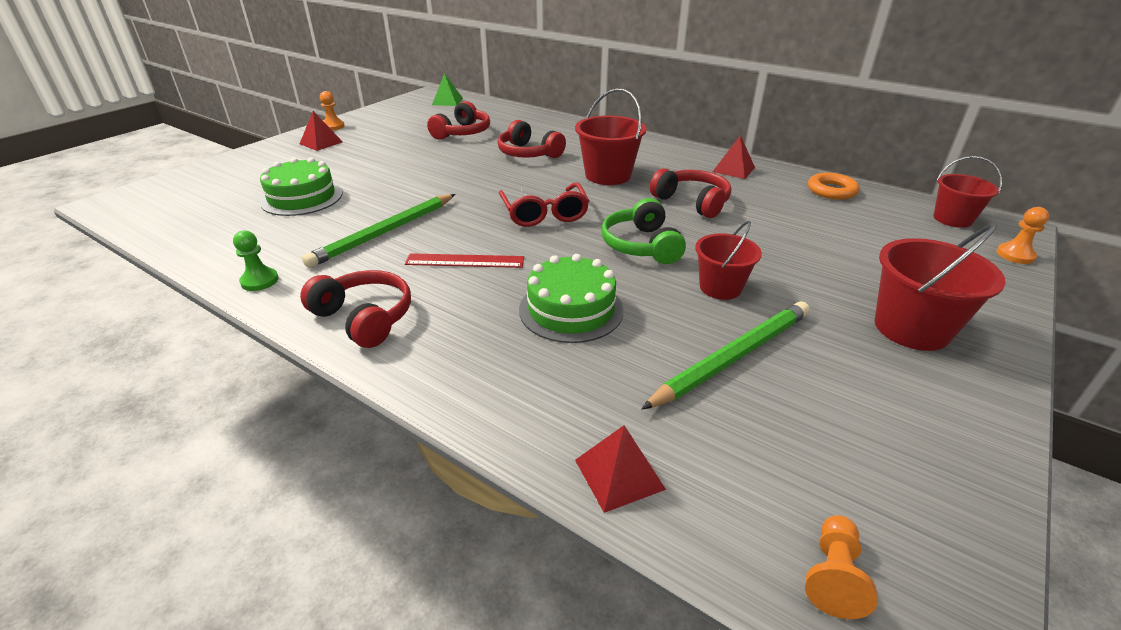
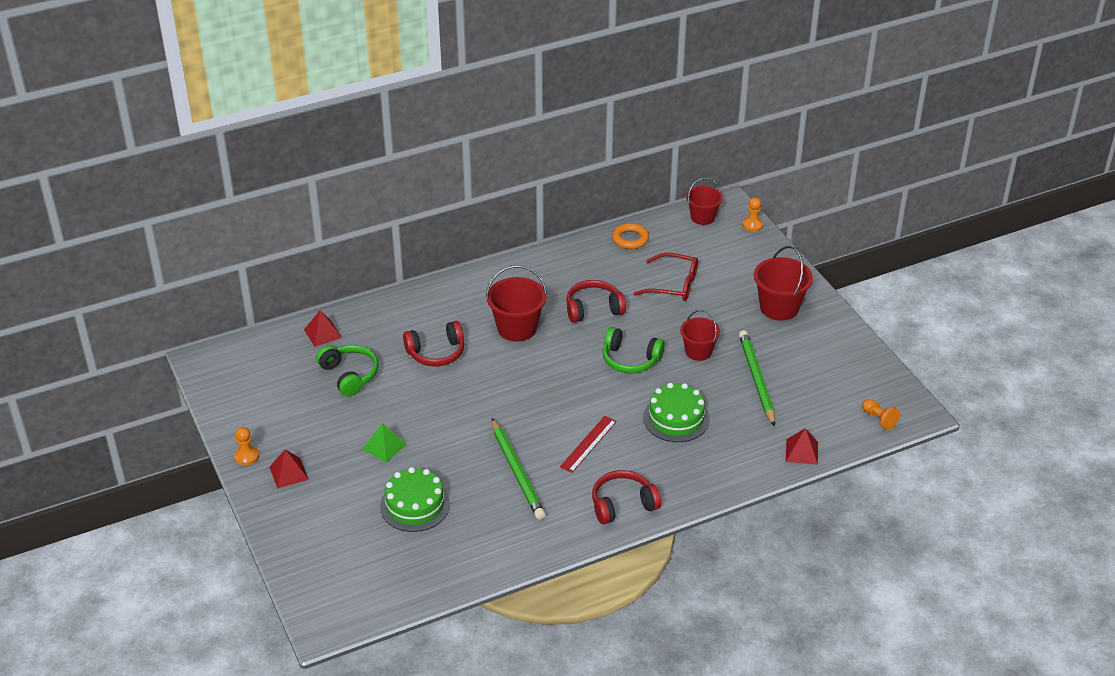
camera: 60 degrees left, 5 degrees up
green pawn [233,230,279,291] -> none
red headphones [427,101,490,140] -> green headphones [316,345,379,397]
green pyramid [432,73,463,106] -> green pyramid moved to [363,423,407,463]
red glasses [499,183,589,227] -> red glasses moved to [633,253,698,301]
red pyramid [713,135,755,179] -> red pyramid moved to [304,310,342,347]

